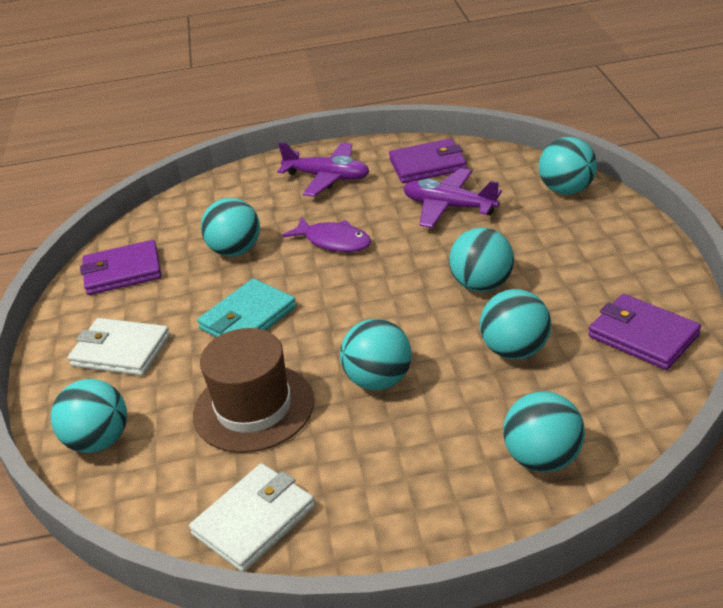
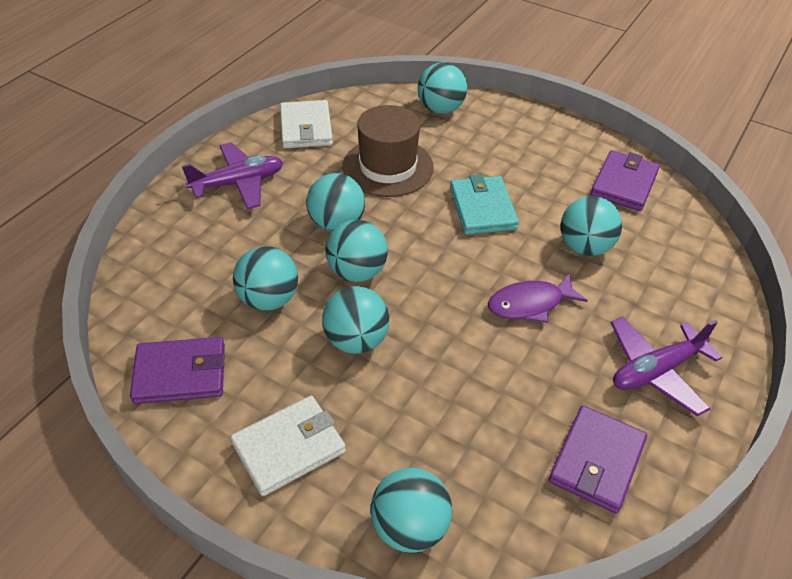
camera: 125 degrees right, 10 degrees up
white wallet [68,318,170,376] -> white wallet moved to [230,396,346,496]
purple plane [403,168,502,228] -> purple plane moved to [182,142,283,209]
turquoise ball [503,391,585,472] -> turquoise ball moved to [326,220,388,282]

